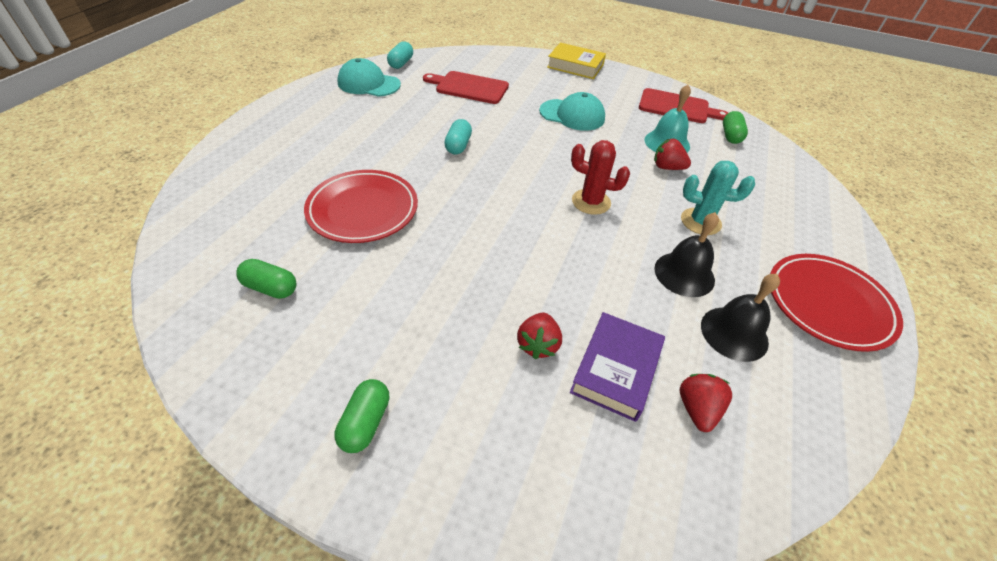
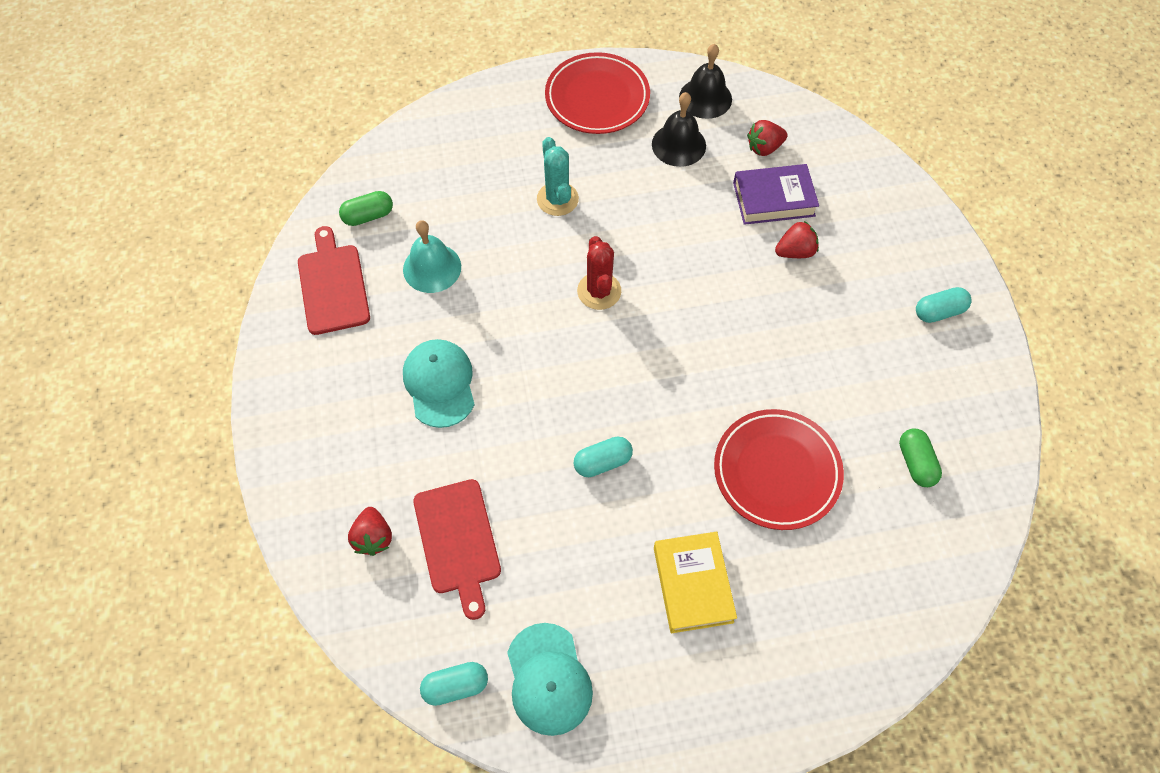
camera: 120 degrees left, 15 degrees up
green capsule [335,379,389,453] -> turquoise capsule [916,287,972,323]
yellow book [547,43,606,79] -> yellow book moved to [654,532,737,633]
red strawberry [654,139,691,170] -> red strawberry moved to [348,507,392,556]
black bell [654,212,719,297] -> black bell moved to [679,44,732,119]

